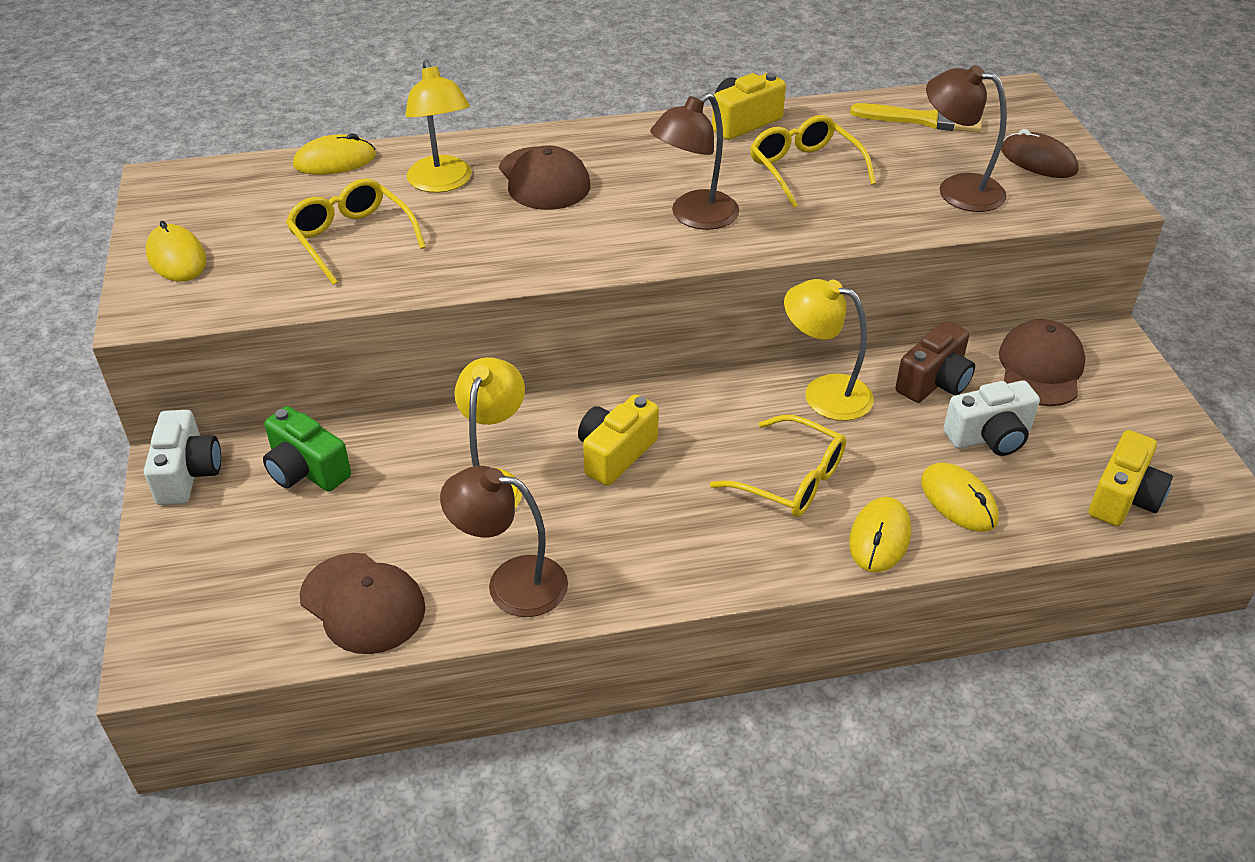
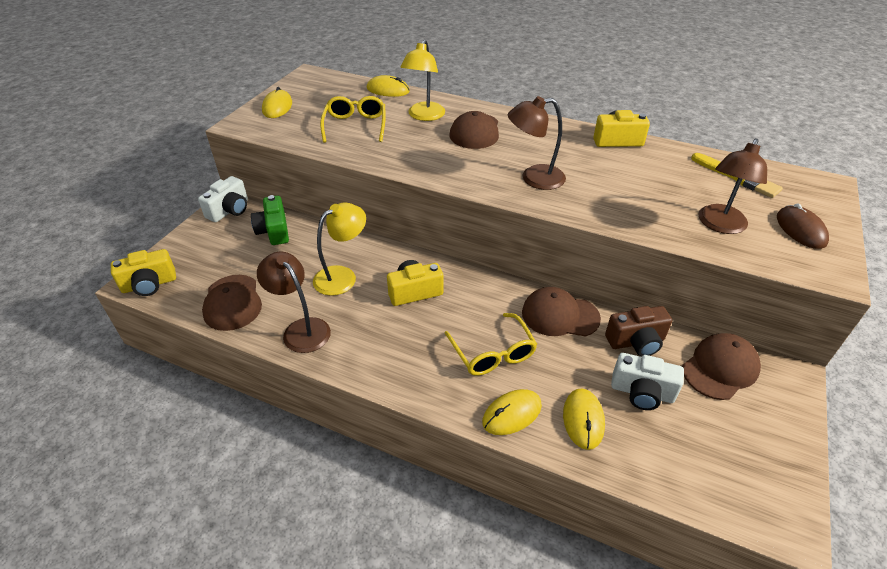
camera: 35 degrees right, 0 degrees up
yellow glasses [750,115,876,208] -> none
yellow lamp [784,279,874,421] -> brown cap [522,287,601,337]
brown lamp [926,65,1007,212] -> brown lamp turned 120 degrees counterclockwise [698,138,767,234]
yellow camera [1089,430,1173,526] -> yellow camera moved to [111,249,176,296]

